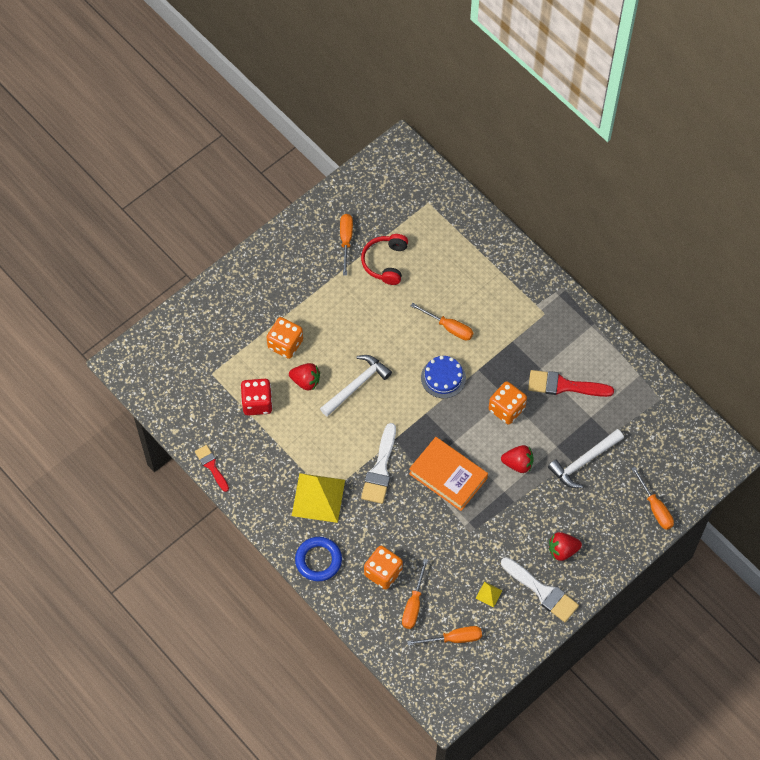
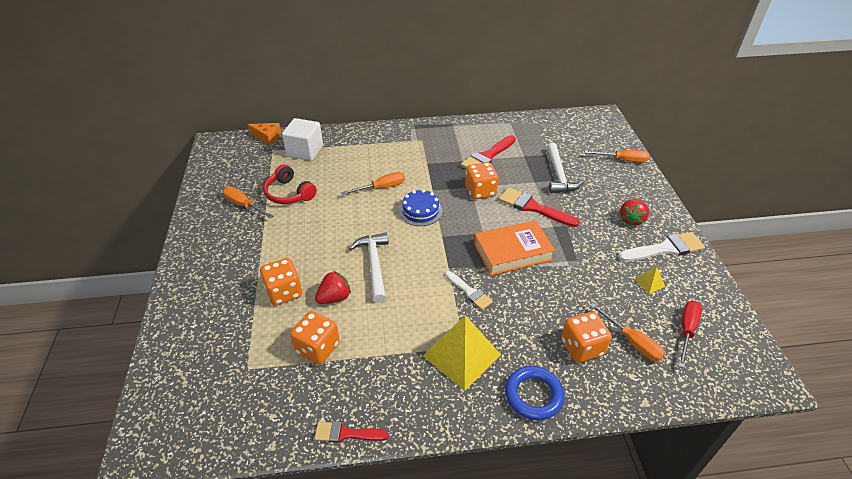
camera: 55 degrees left, 20 degrees down
red dice [241,379,273,416] -> orange dice [290,311,340,364]
white brush [361,423,396,504] -> white brush [445,271,493,310], size x0.62
orange screwdriver [407,626,482,646] -> red screwdriver [678,301,702,368]
red strawberry [501,445,534,473] -> red brush [499,187,580,227]
none -> orange cheese [247,123,281,145]
none -> white cube [282,118,323,161]

